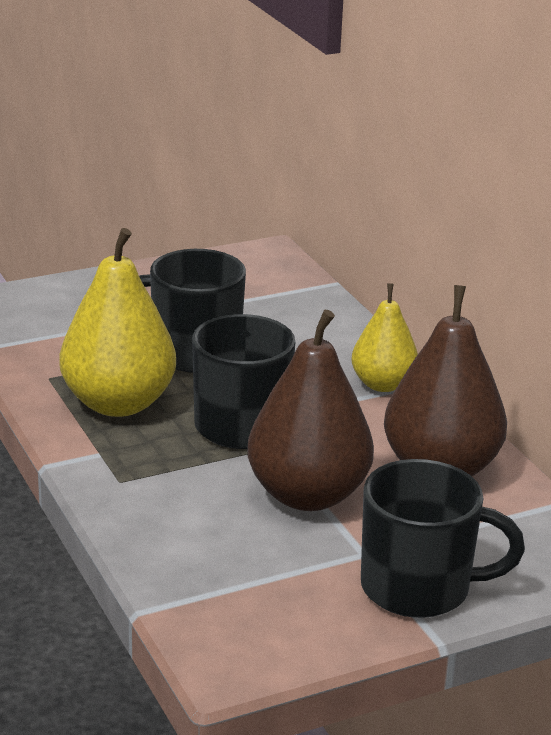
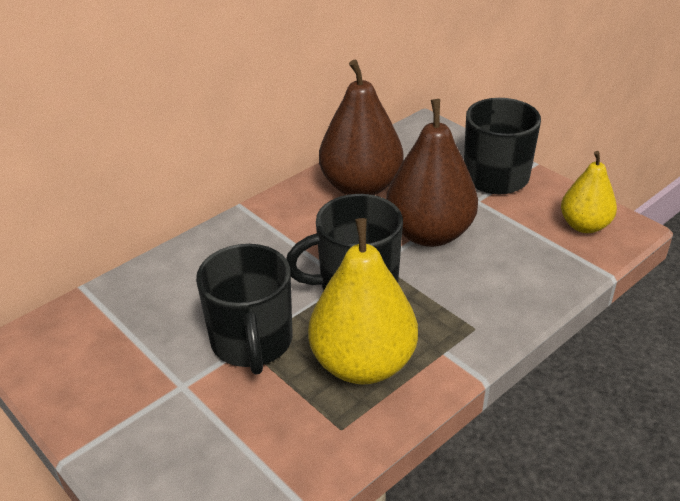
camera: 105 degrees left, 10 degrees up
yellow pear [351,284,418,392] -> yellow pear moved to [561,151,617,233]

